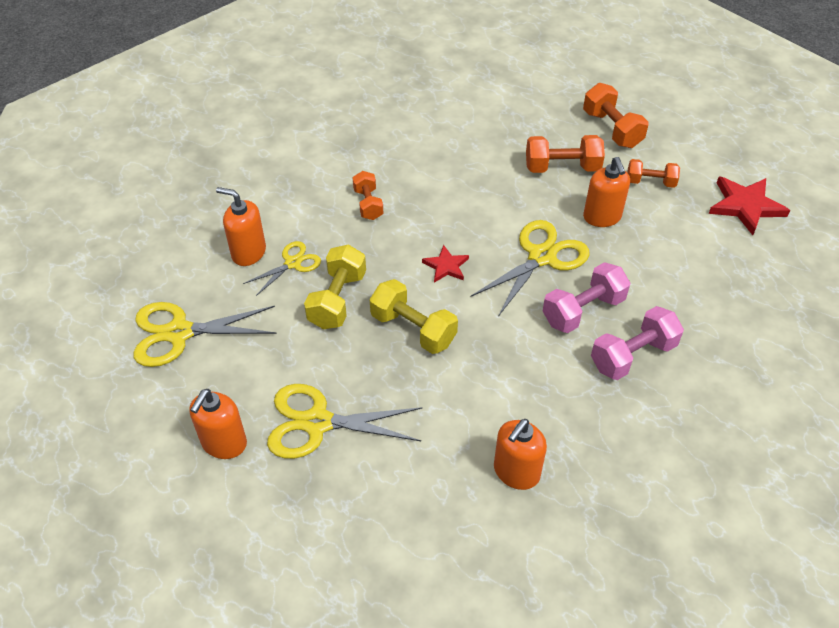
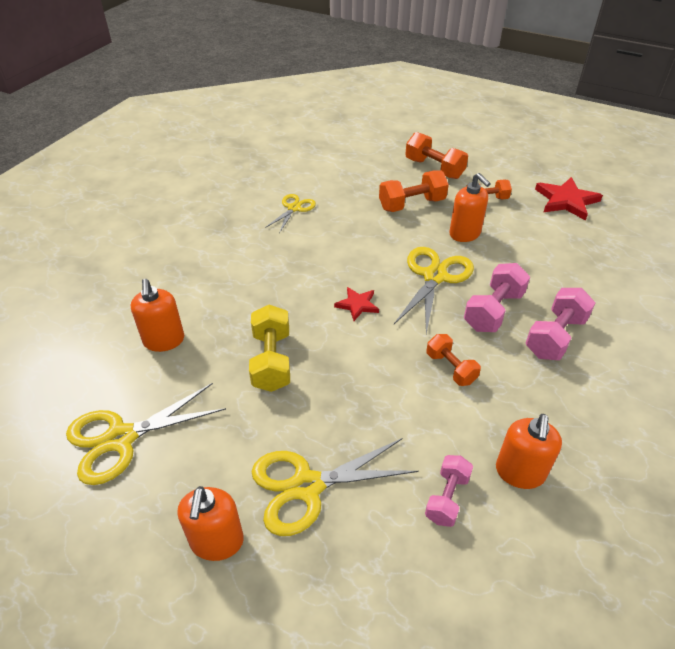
camera: 20 degrees left, 5 degrees down
orange soap dispenser [216,187,266,266] -> orange soap dispenser turned 105 degrees counterclockwise [131,279,184,352]
yellow scissors [243,241,321,296] -> yellow scissors moved to [265,194,316,233]
orange dumbbell [353,171,384,220] -> orange dumbbell moved to [427,334,481,386]
yellow dumbbell [370,279,458,354] -> none
none -> pink dumbbell [425,455,473,527]

